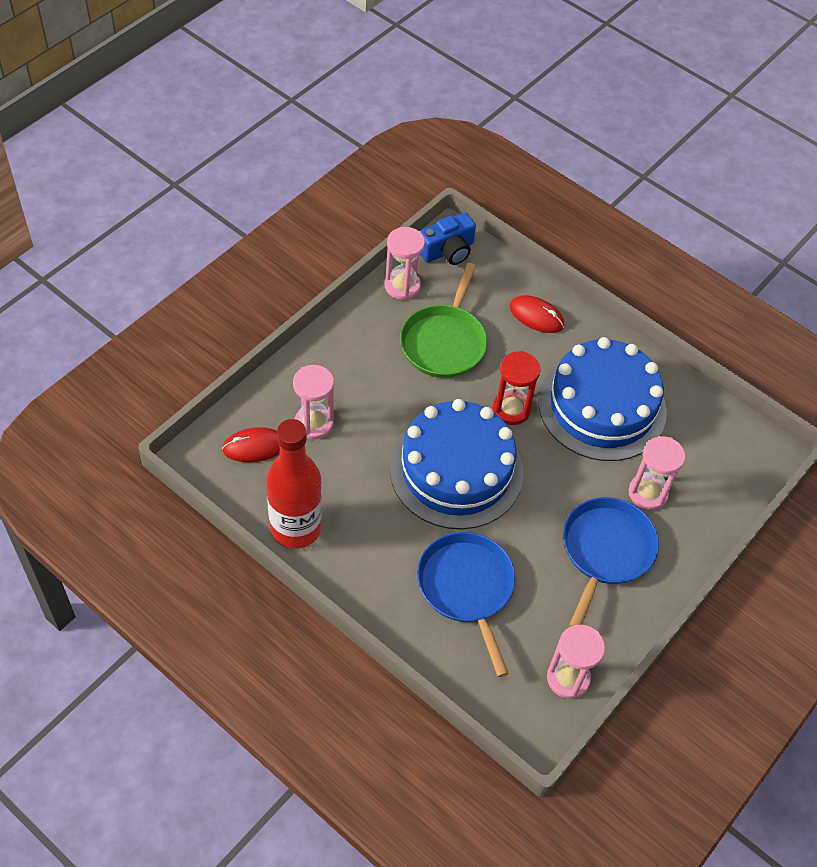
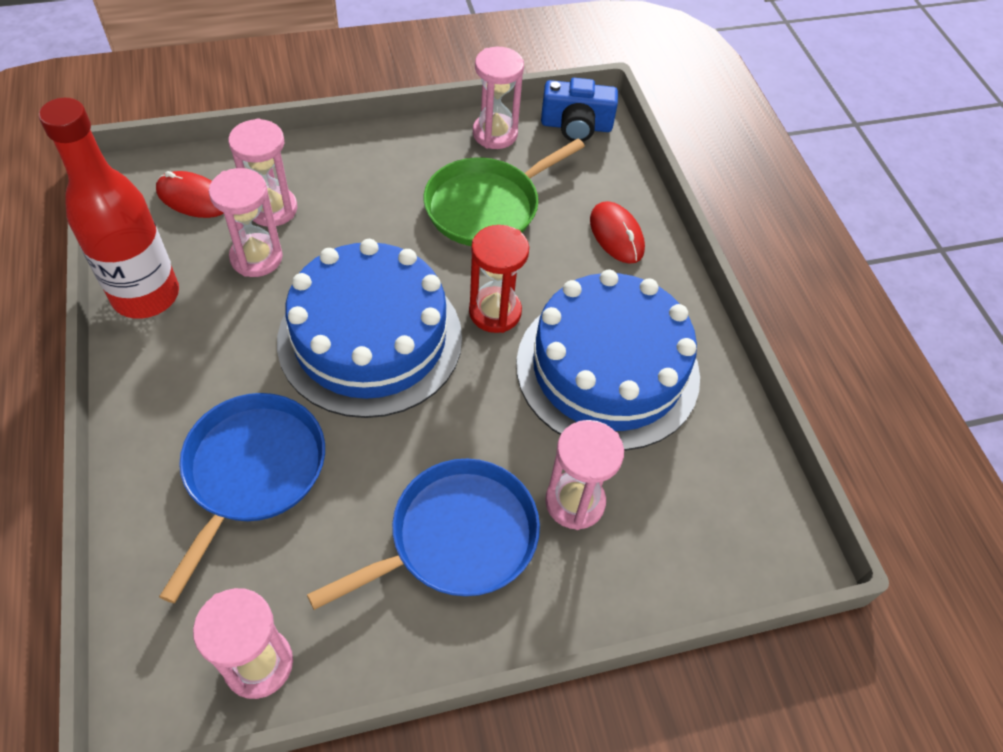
camera: 35 degrees right, 0 degrees up
none -> pink hourglass [209,168,283,277]

